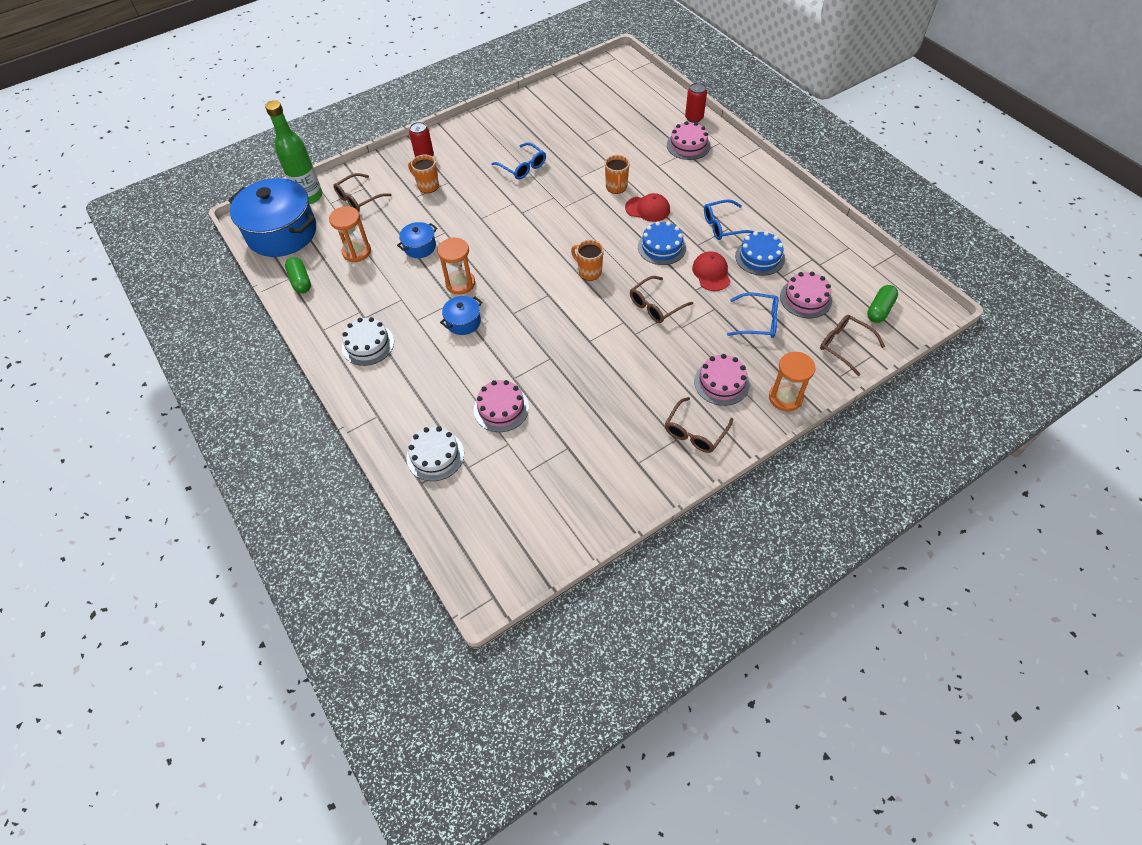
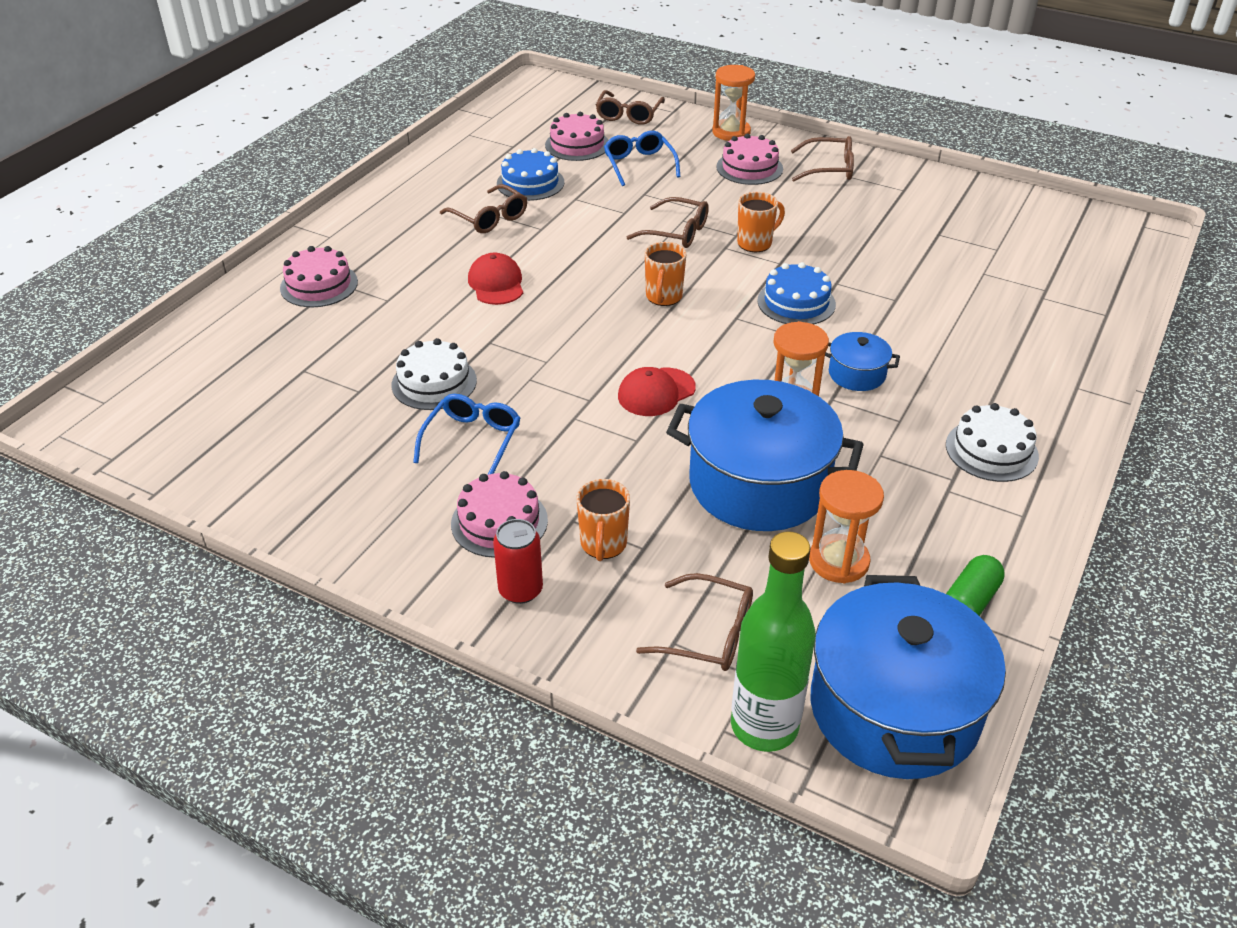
camera: 120 degrees left, 15 degrees down
blue pot [397,222,437,258] -> blue pot [666,380,864,531], size x2.21
white cake [407,426,464,481] -> white cake moved to [392,338,477,410]
pink cake [474,380,529,432] -> pink cake moved to [451,471,548,558]
orange mug [605,155,630,194] -> orange mug moved to [737,192,785,252]
blue cake [638,221,686,265] -> blue cake moved to [757,262,836,324]
red can [685,82,707,123] -> none
red cap [692,251,731,291] -> red cap moved to [618,367,696,416]
blue glasses [704,199,755,240] -> brown glasses [440,184,527,233]
green capsule [867,285,898,323] -> none

